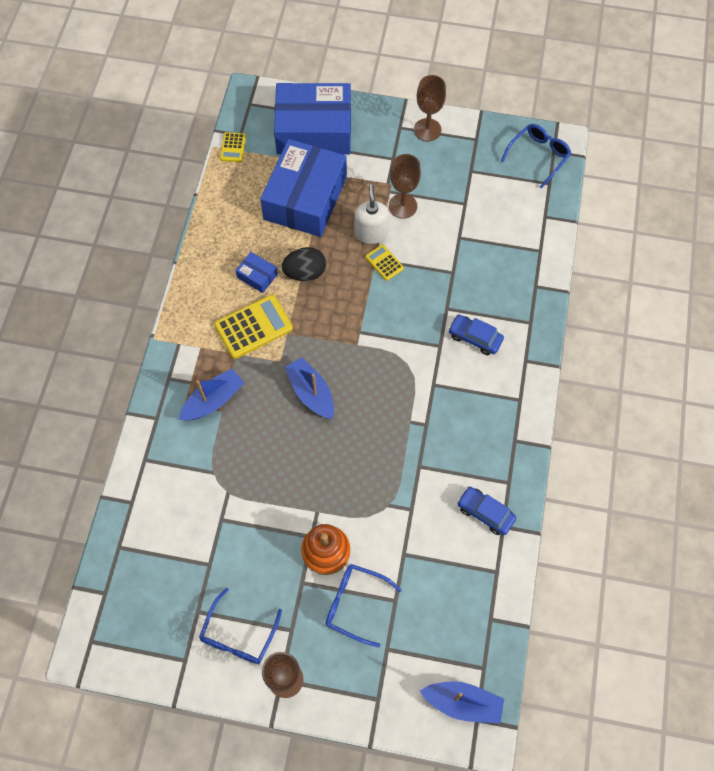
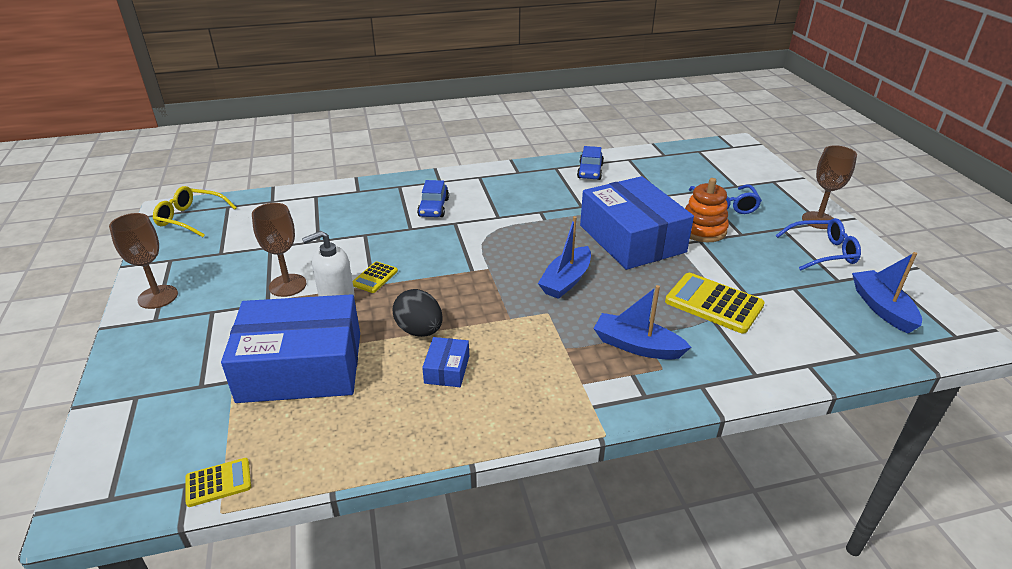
camera: 115 degrees left, 30 degrees down
yellow calculator [214,295,293,359] -> yellow calculator moved to [665,273,765,334]
blue box [274,83,351,154] -> blue box moved to [580,176,694,270]
blue boat [420,681,504,723] -> blue boat moved to [852,252,922,334]
blue glasses [501,124,572,189] -> yellow glasses [153,186,237,237]

